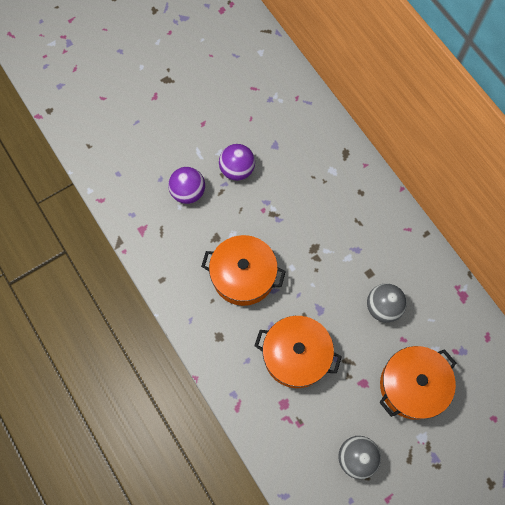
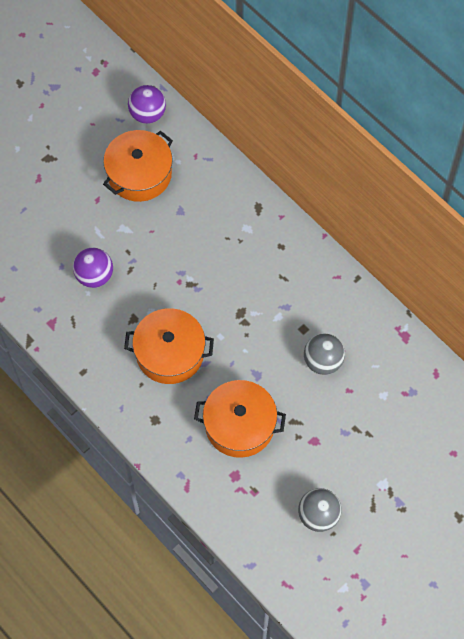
camera: 10 degrees left, 5 degrees down
purple ball [219,144,255,181] -> purple ball moved to [128,85,166,124]
orange pot [379,346,456,420] -> orange pot moved to [103,130,173,202]

